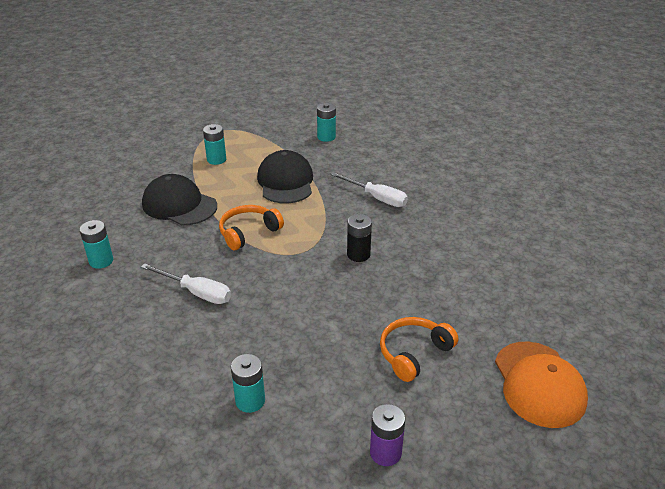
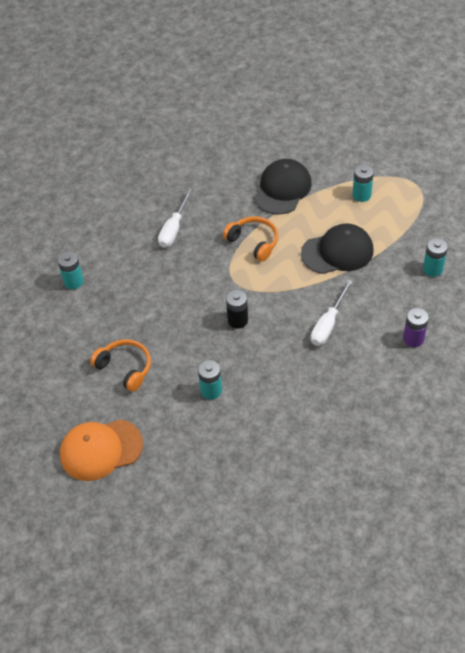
camera: 85 degrees right, 15 degrees up
turquoise battery [79,220,113,269] -> turquoise battery moved to [198,360,222,400]
purple battery [370,404,405,466] -> purple battery moved to [403,308,429,347]

